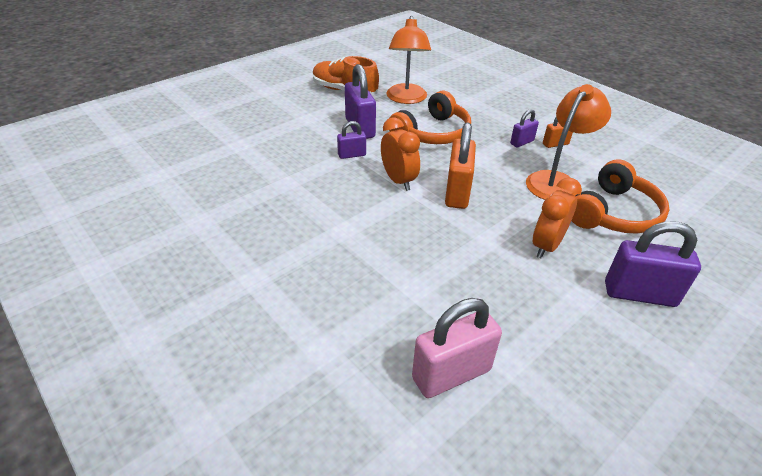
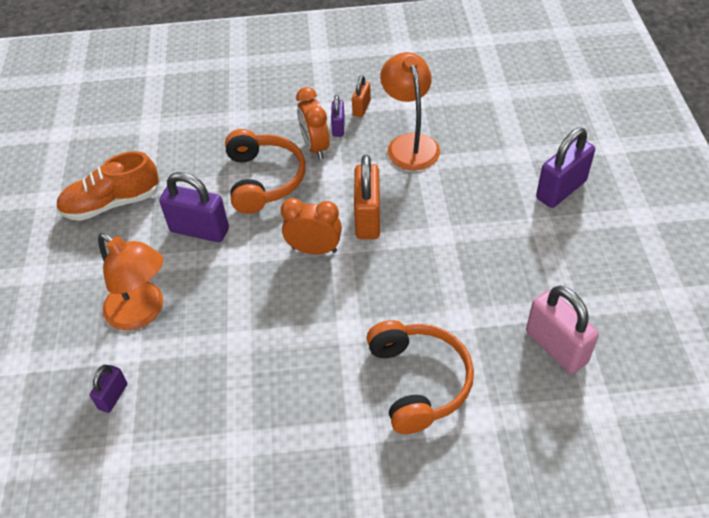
camera: 50 degrees left, 10 degrees up
purple padlock [337,121,366,159] -> purple padlock moved to [90,365,127,413]
orange lamp [387,16,431,104] -> orange lamp moved to [98,233,163,330]
pink padlock [412,298,502,398] -> pink padlock turned 45 degrees counterclockwise [526,286,599,374]
orange padlock [445,122,476,209] -> orange padlock turned 45 degrees clockwise [354,155,380,239]
orange clock [533,178,582,258] -> orange clock moved to [296,87,330,160]
orange headphones [571,160,670,234] -> orange headphones moved to [366,320,474,434]

